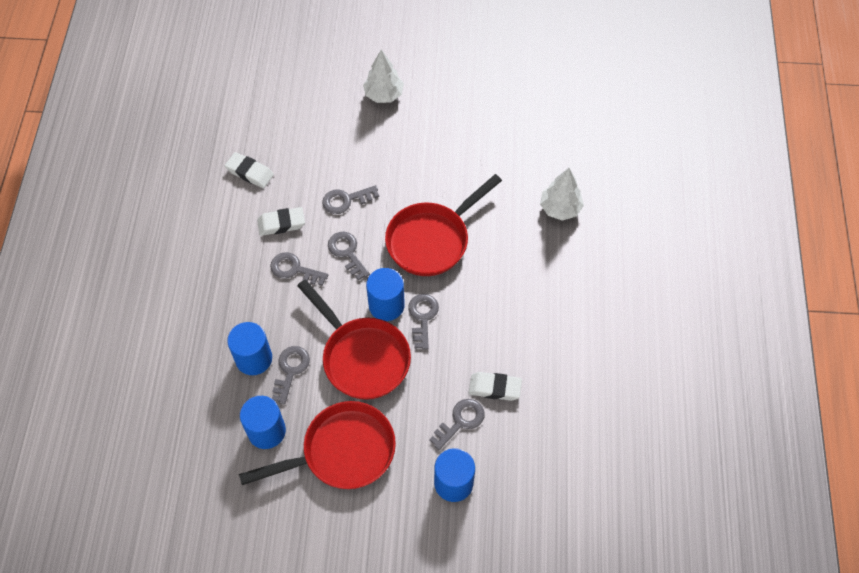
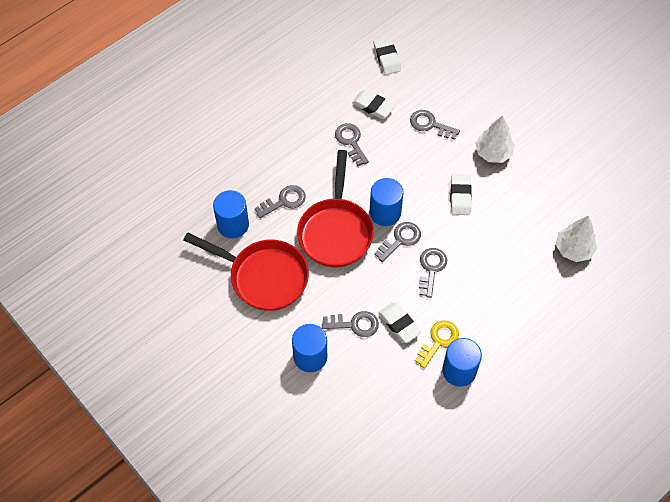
camera: 45 degrees right, 0 degrees up
blue cylinder [227,322,272,375] -> blue cylinder moved to [442,338,482,387]
grey key [328,232,370,280] -> grey key moved to [419,248,447,298]
white tree [363,50,404,103] -> white tree moved to [475,115,515,163]
red pan [385,174,502,276] -> white eraser [450,174,472,215]
none -> yellow key [415,320,459,369]

